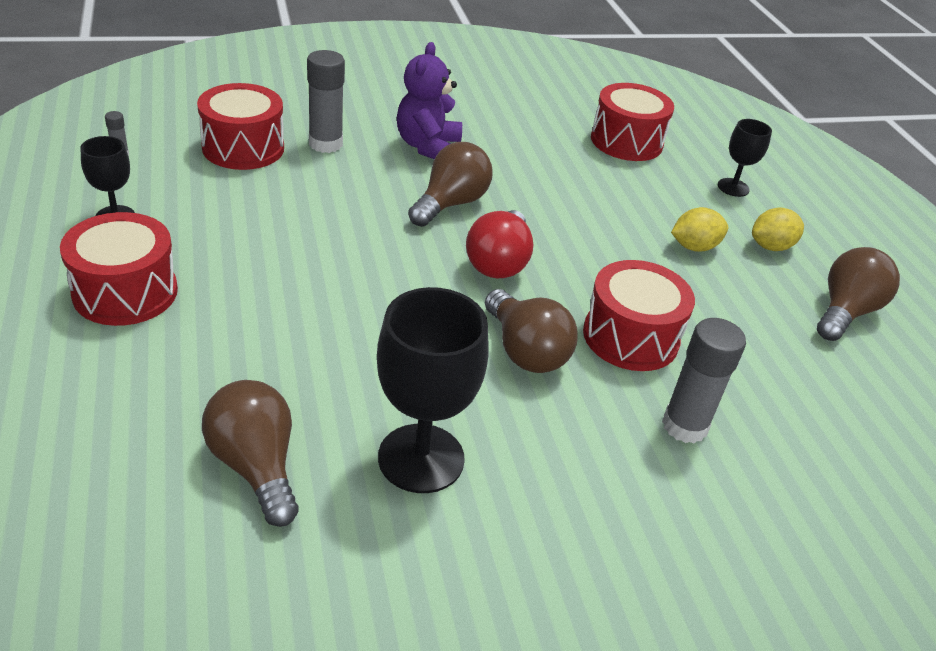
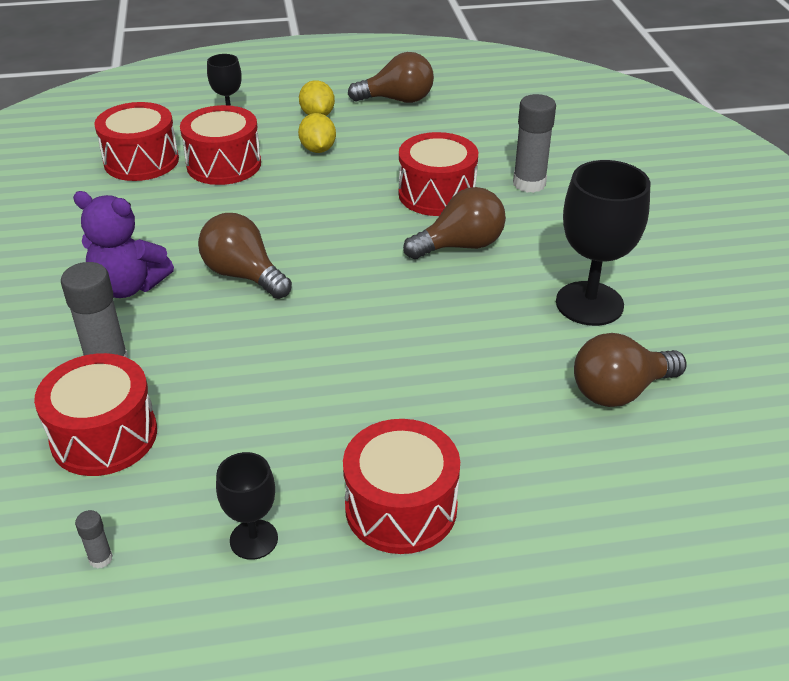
camera: 80 degrees left, 0 degrees up
red light bulb [466,210,533,279] -> none
brown light bulb [817,247,900,341] -> brown light bulb turned 135 degrees clockwise [348,52,434,103]
none -> red drum [180,105,261,185]

